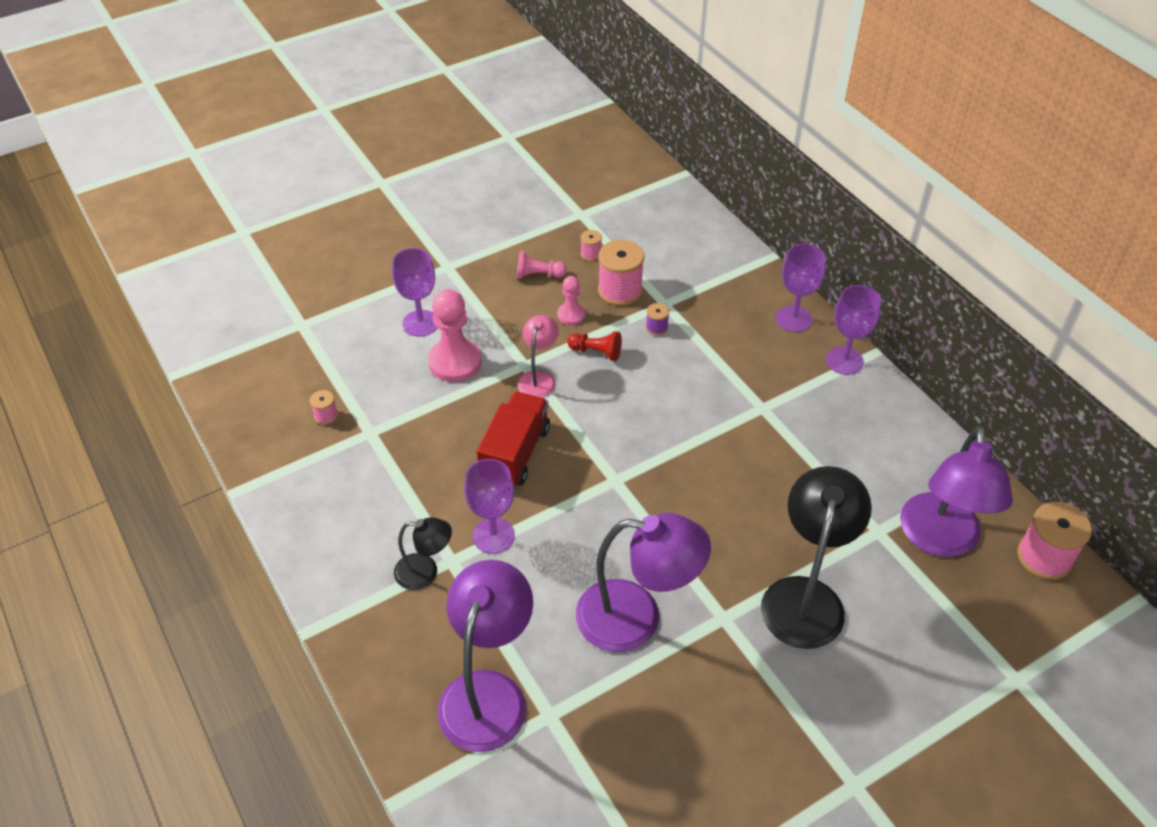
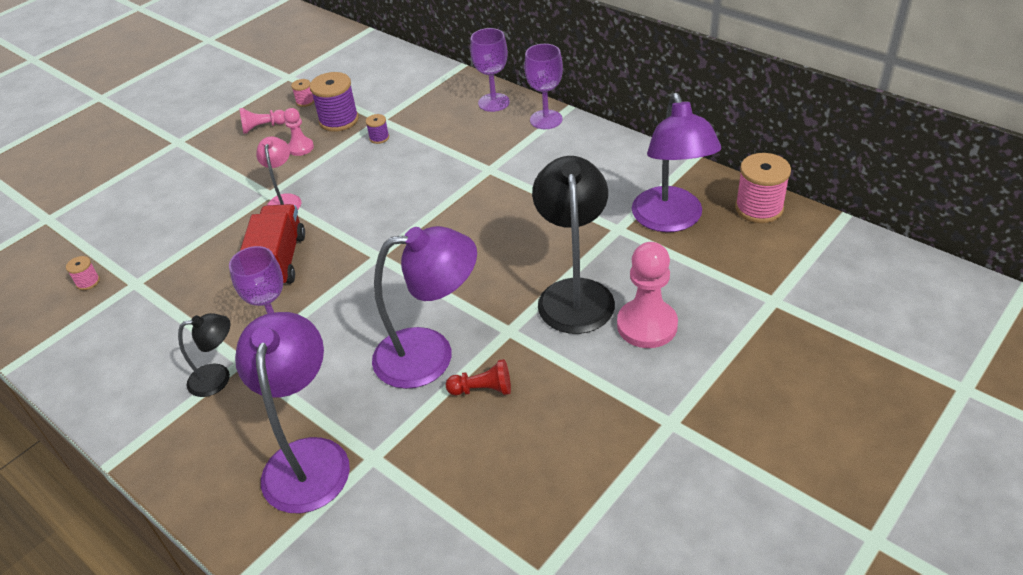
camera: 15 degrees left, 5 degrees down
purple goblet [392,248,437,337] -> none
pink pawn [428,289,482,382] -> pink pawn moved to [617,242,678,348]
red pawn [567,331,622,361] -> red pawn moved to [446,359,511,396]
pink spool [598,240,644,306] -> purple spool [310,72,359,132]

